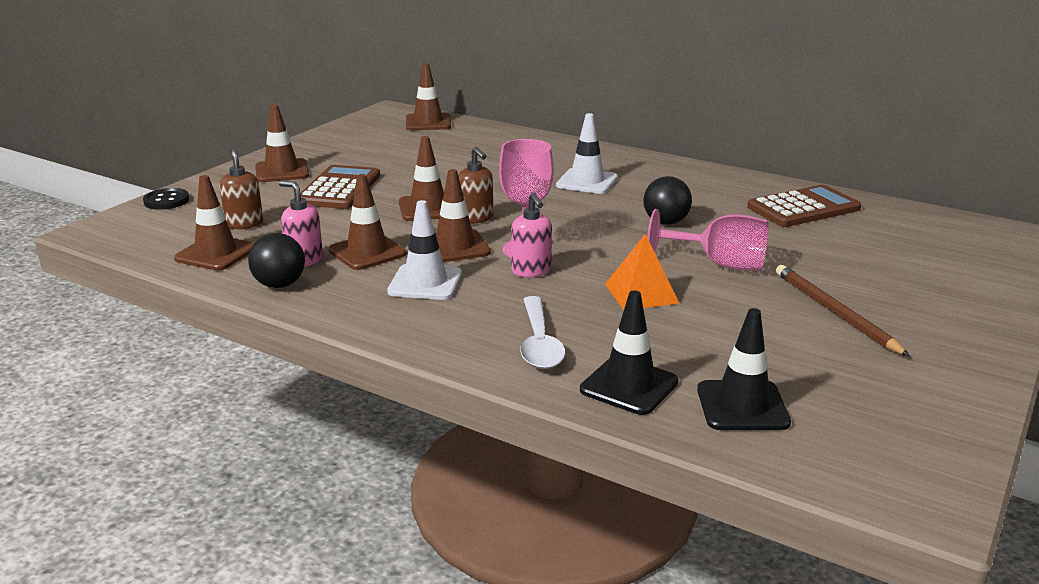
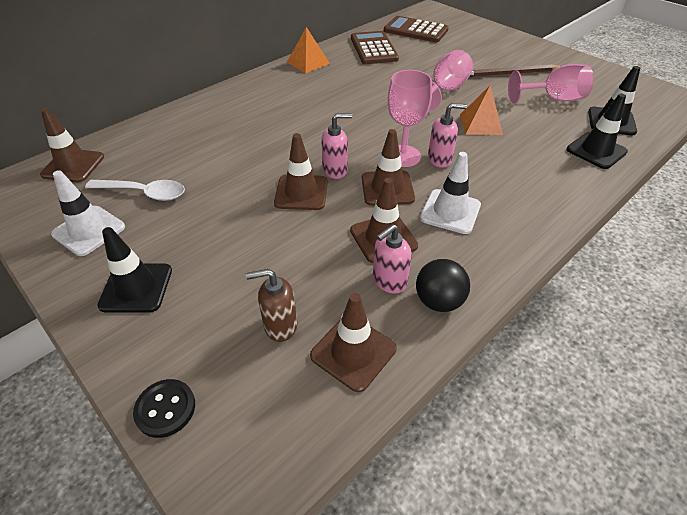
camera: 75 degrees left, 20 degrees up
brown traffic cone [255,105,309,182] -> black traffic cone [97,227,172,313]
brown calculator [300,165,380,209] -> brown calculator moved to [384,16,449,42]
brown soap dispenser [458,147,493,224] -> pink soap dispenser [322,113,352,179]
white spoon [520,296,565,369] -> white spoon moved to [85,180,185,201]
white traffic cone [556,113,618,194] -> white traffic cone moved to [51,170,125,256]
black ball [643,176,692,225] -> none
none -> orange pyramid [287,27,330,73]
none -> pink goblet [508,64,594,104]

